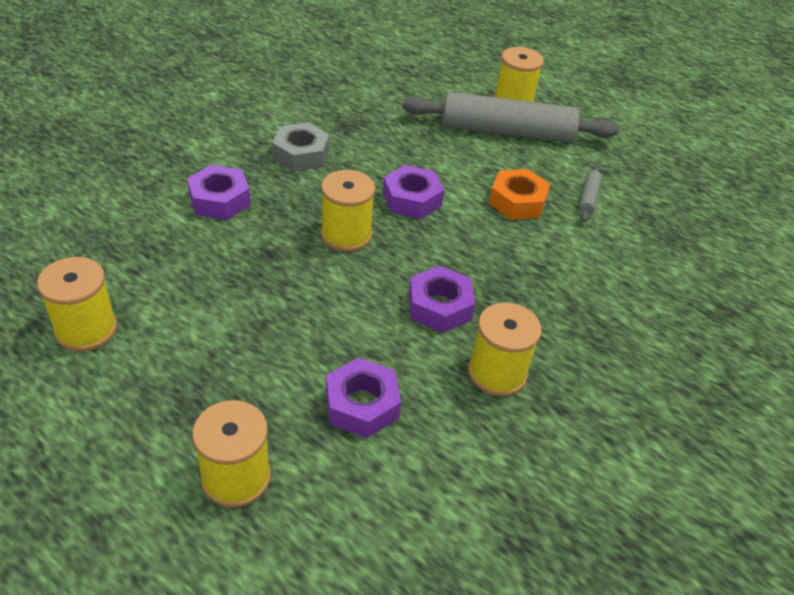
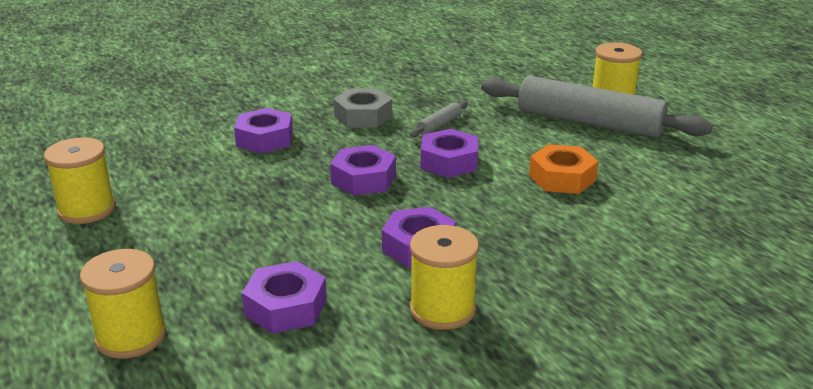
camera: 25 degrees right, 15 degrees down
yellow spool [321,170,375,252] -> purple nut [330,145,396,196]
grey rolling pin [579,164,602,222] -> grey rolling pin moved to [409,101,468,137]

